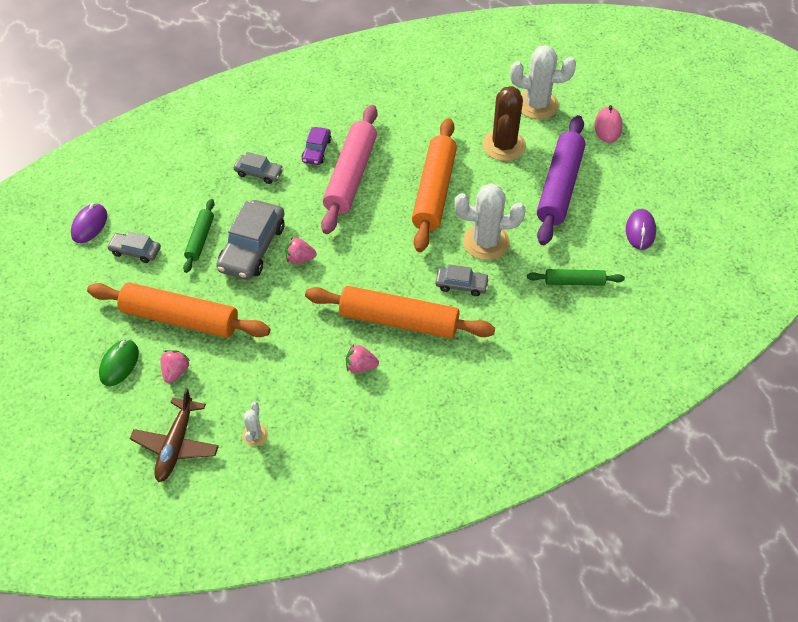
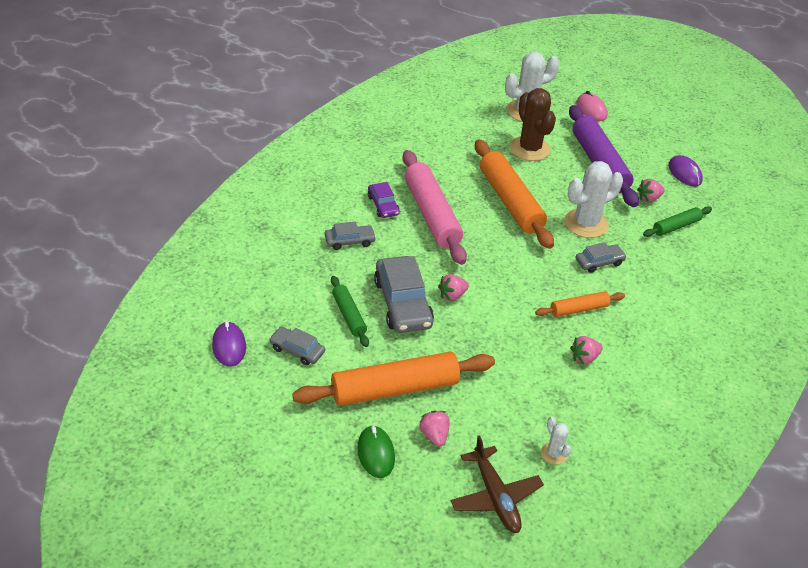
camera: 35 degrees left, 10 degrees down
grey car [107,232,161,263] -> grey car turned 45 degrees clockwise [269,327,325,365]
orange rolling pin [305,286,495,339] -> orange rolling pin [535,291,625,317], size x0.52
none -> pink strawberry [637,179,664,203]

